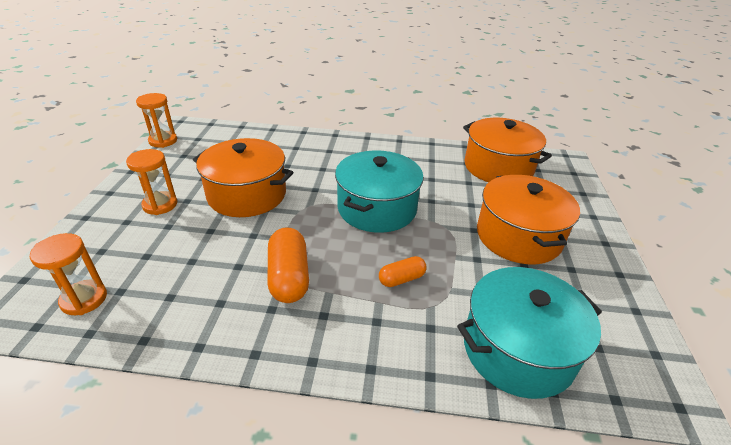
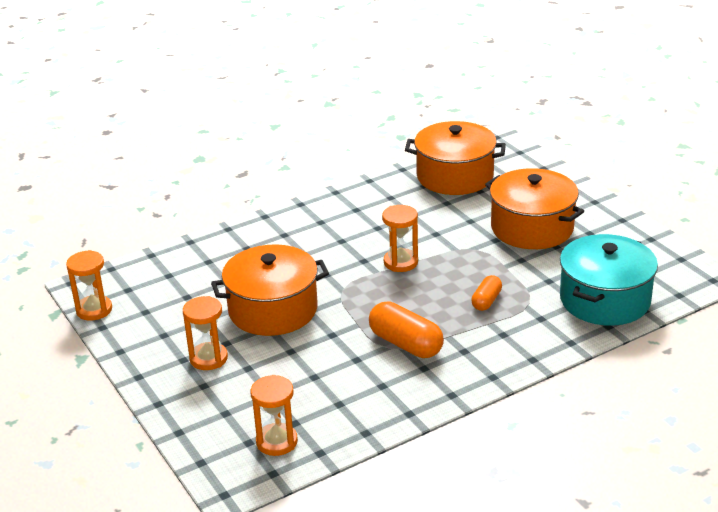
camera: 35 degrees left, 5 degrees down
turquoise pot [335,150,424,233] -> orange hourglass [382,205,418,272]

